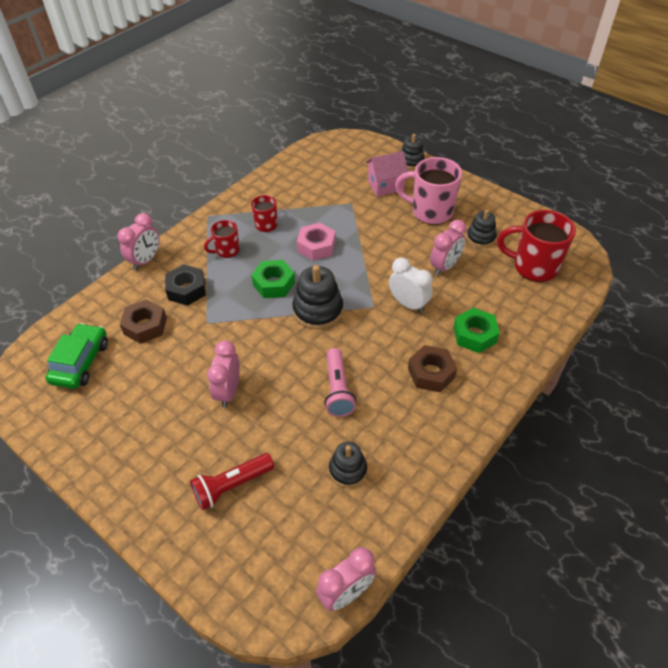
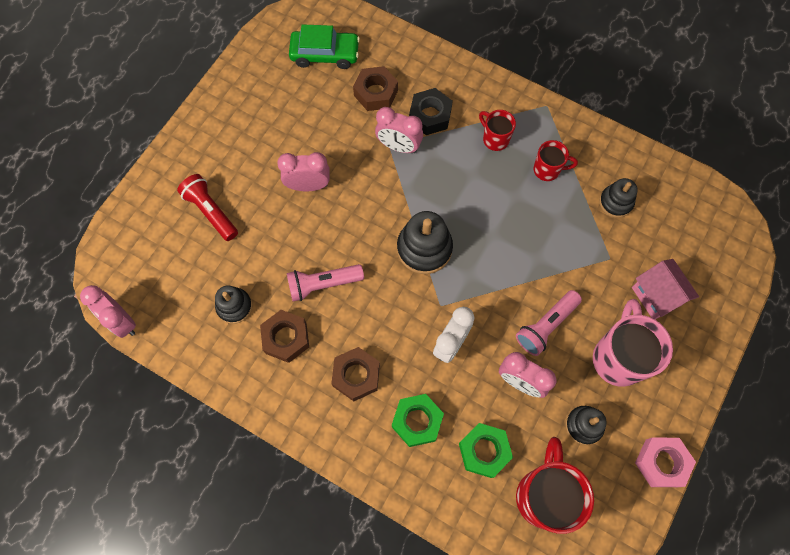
camera: 80 degrees right, 20 degrees up
pink clock [118,213,159,270] -> pink clock moved to [375,107,423,153]
green nut [251,260,295,298] -> green nut moved to [459,423,513,478]
pink nut [297,223,335,261] -> pink nut moved to [635,438,696,487]
black stacking toy [401,134,425,169] -> black stacking toy moved to [599,178,638,218]
none -> brown nut [260,310,309,363]
none -> pink flashlight [516,290,582,356]

